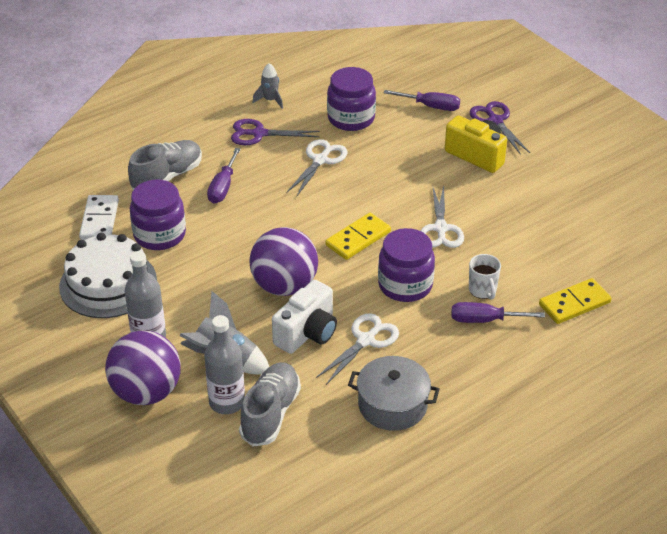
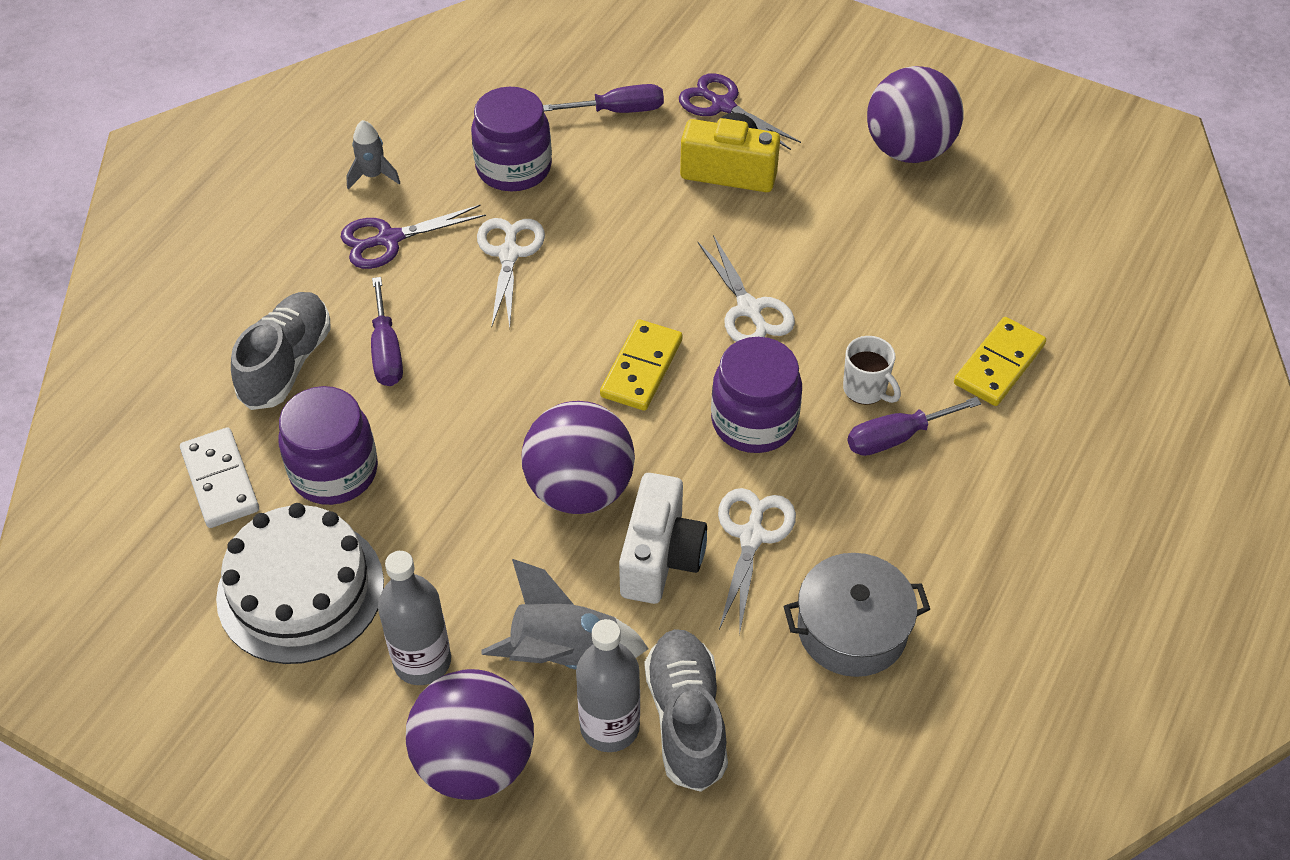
camera: 25 degrees left, 10 degrees up
none -> purple ball [867,66,964,163]

